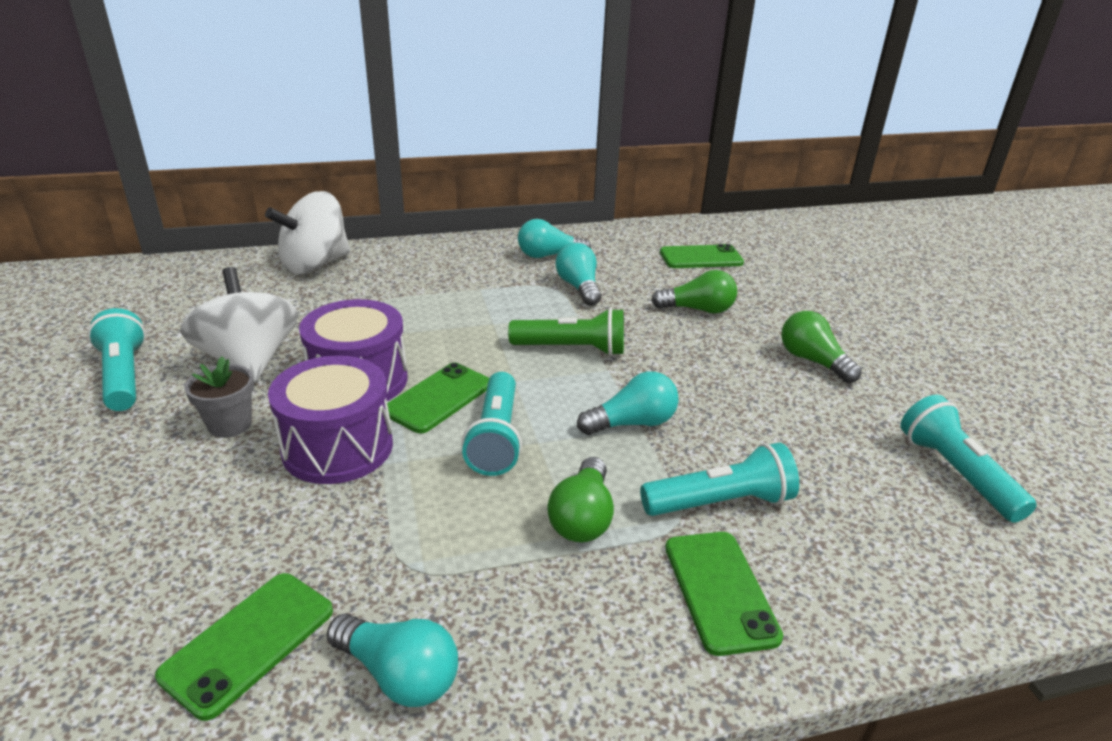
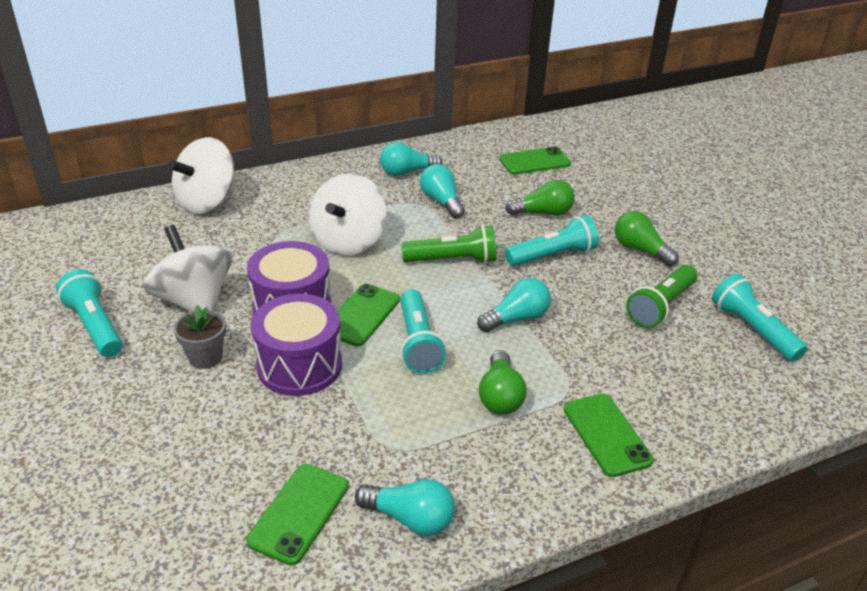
camera: 10 degrees left, 5 degrees up
turquoise flashlight [640,442,799,516] -> turquoise flashlight moved to [505,215,599,266]
none -> white spinning top [309,173,387,256]
none -> green flashlight [626,265,698,328]

